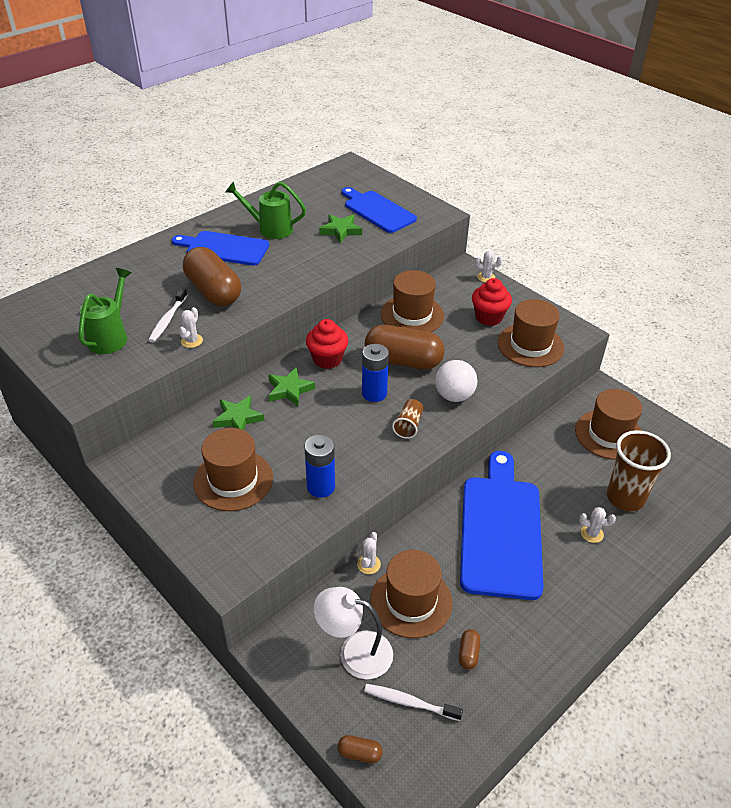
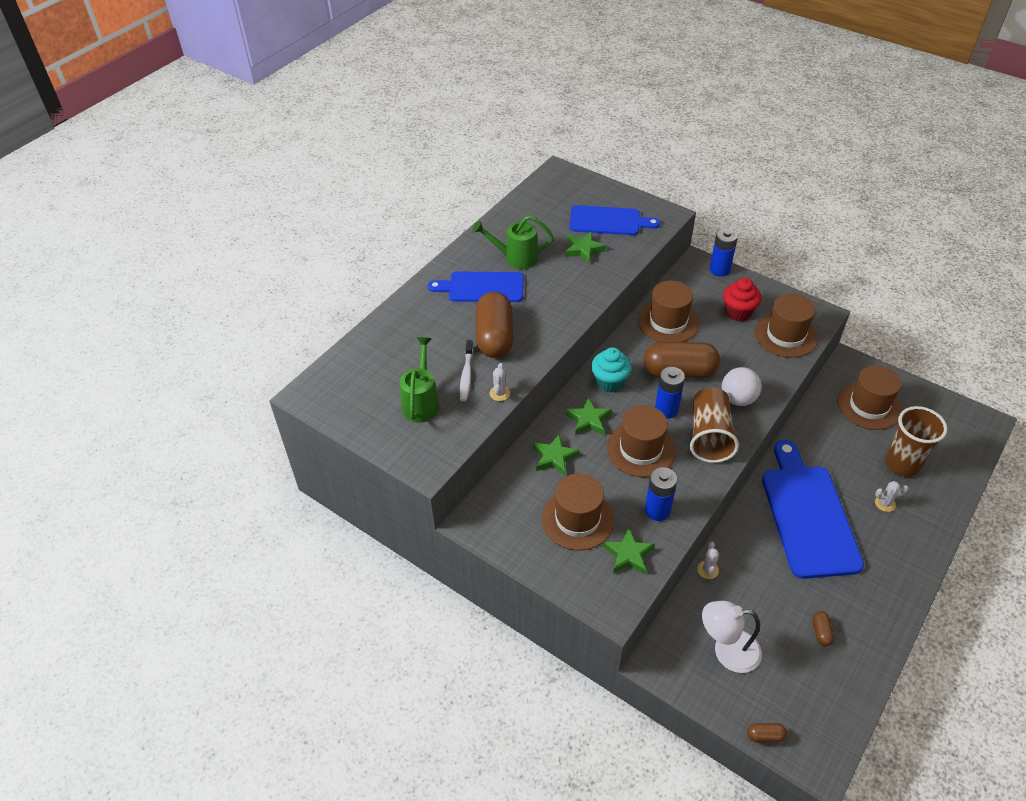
camera: 10 degrees left, 5 degrees up
brown capsule [183,247,241,306] -> brown capsule turned 45 degrees clockwise [476,292,513,358]
red cupcake [306,319,349,369] -> turquoise cupcake [591,347,632,393]
blue cutting board [342,187,417,233] -> blue cutting board turned 150 degrees clockwise [569,205,660,235]
white toothbrush [364,684,463,721] -> none
brown hat [370,550,453,638] -> brown hat moved to [606,405,676,477]
brown cup [392,399,423,439] -> brown cup [690,387,739,463], size x1.98
white cactus [475,251,502,282] -> blue battery [710,228,738,277]
none -> green star [603,527,655,575]

